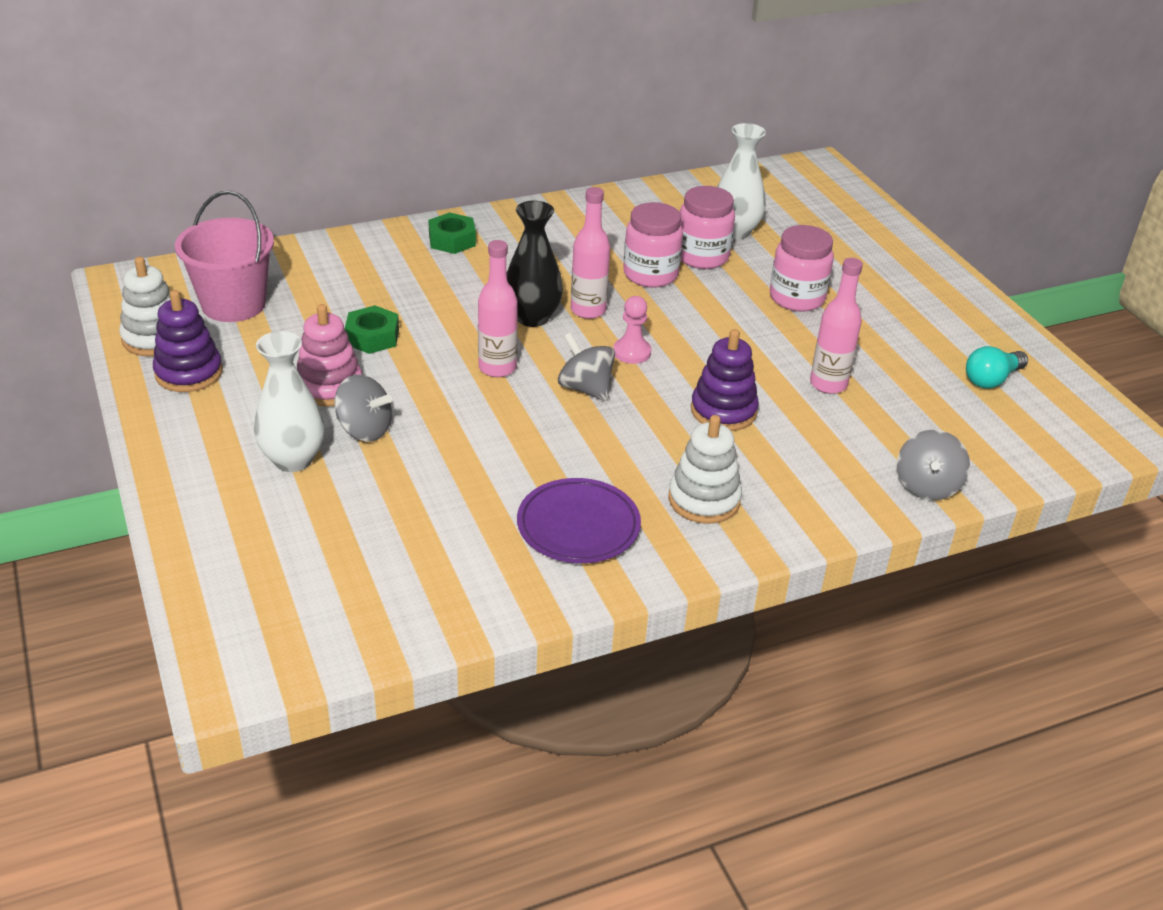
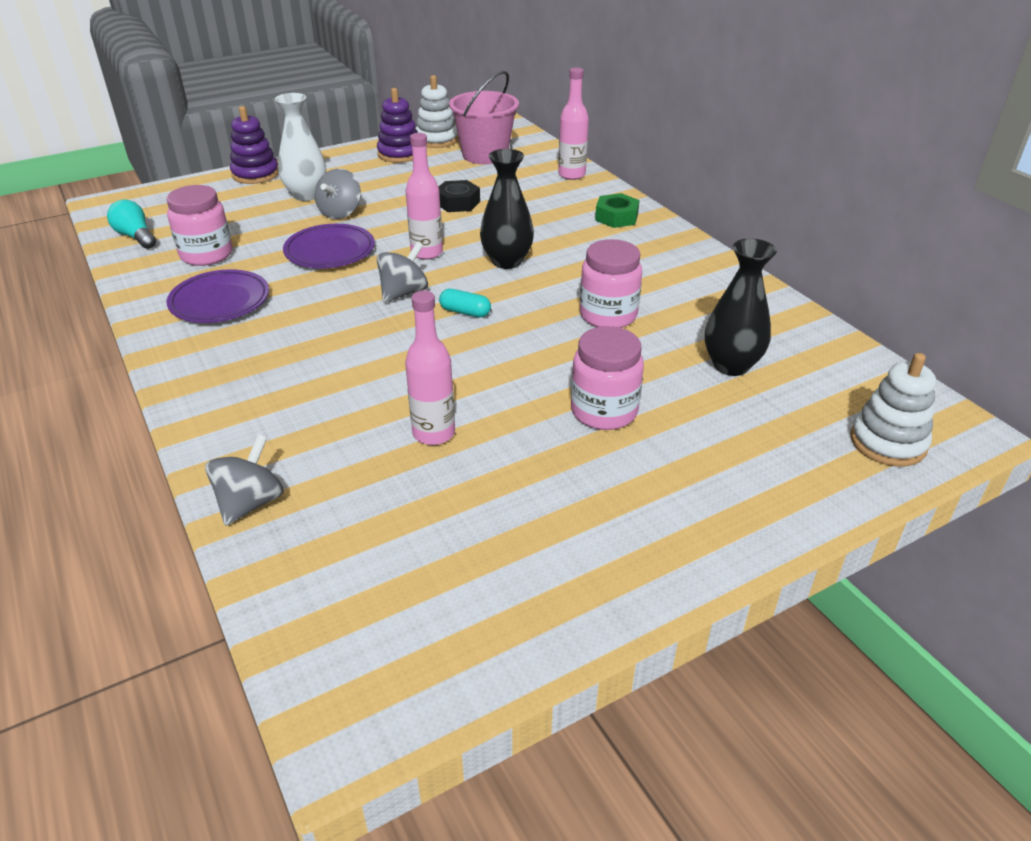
camera: 85 degrees right, 0 degrees up
pink stacking toy [297,304,362,407] -> none
green nut [345,305,399,354] -> black nut [439,180,480,212]
pink bottle [571,187,610,319] -> pink bottle moved to [558,68,589,180]
pink pawn [613,296,651,364] -> turquoise capsule [439,289,491,318]
white stacking toy [668,415,742,524] -> white stacking toy moved to [850,353,936,467]
pink jar [680,186,735,269] -> pink jar moved to [166,185,232,266]
purple stacking toy [691,329,759,431] -> purple stacking toy moved to [230,106,279,184]
white vase [717,123,766,239] -> black vase [705,238,777,376]
grey spinning top [897,430,970,500] -> grey spinning top turned 105 degrees clockwise [205,434,284,526]
turquoise light bulb [966,346,1028,389] -> turquoise light bulb moved to [107,200,156,249]
none -> purple plate [283,224,375,268]

